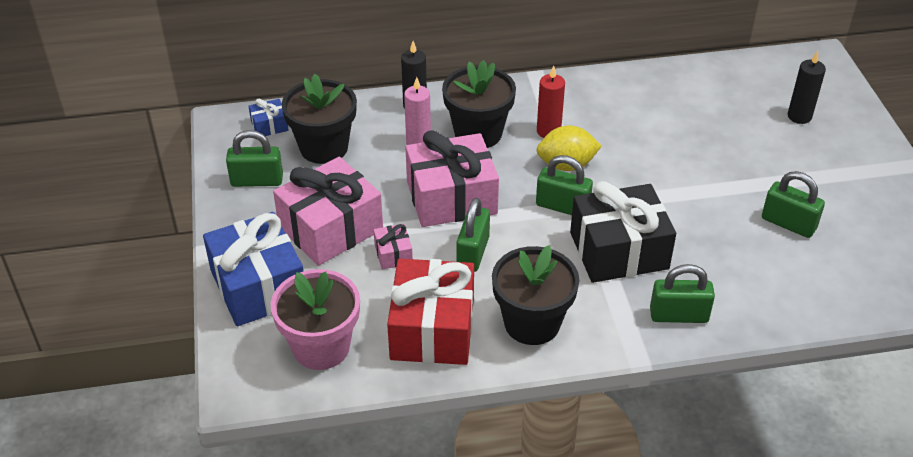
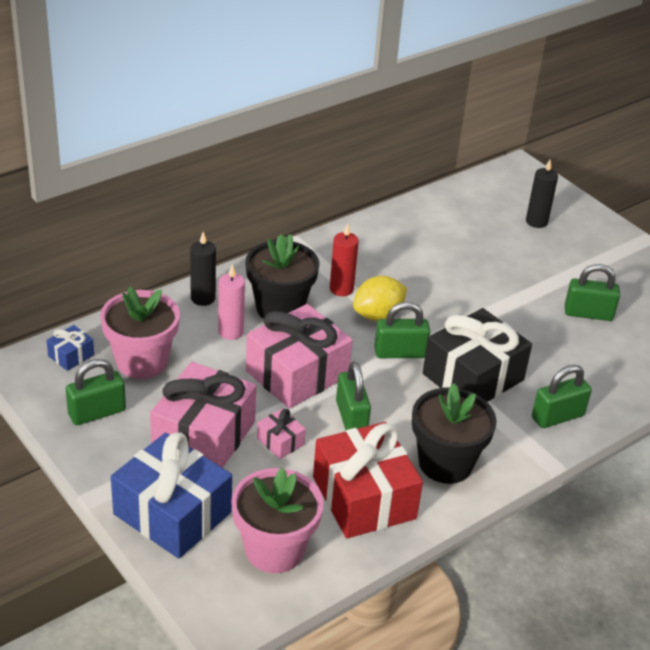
camera: 30 degrees left, 5 degrees down
black flower pot [282,74,357,164] -> pink flower pot [100,286,180,379]

